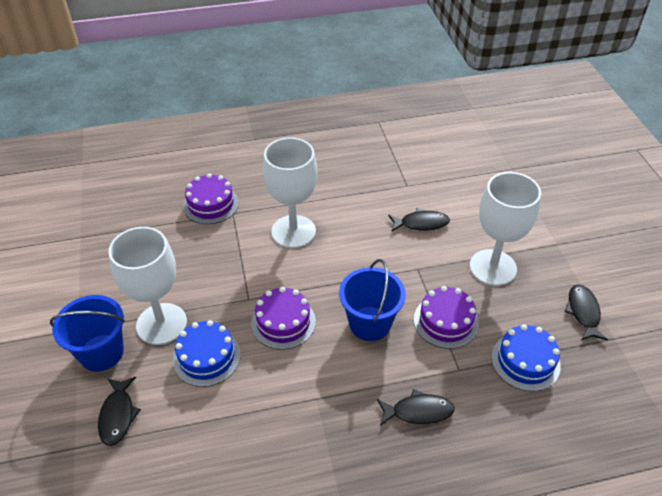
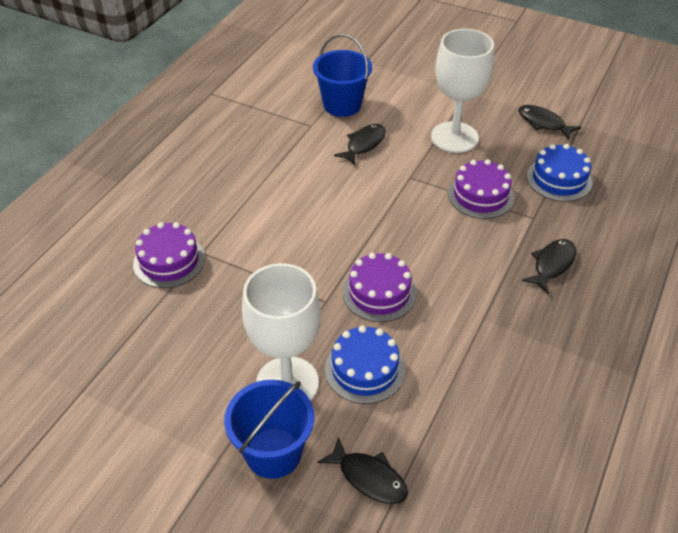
camera: 50 degrees left, 0 degrees up
white goblet [263,137,317,248] -> none
blue bucket [339,259,406,341] -> blue bucket moved to [313,34,372,117]

